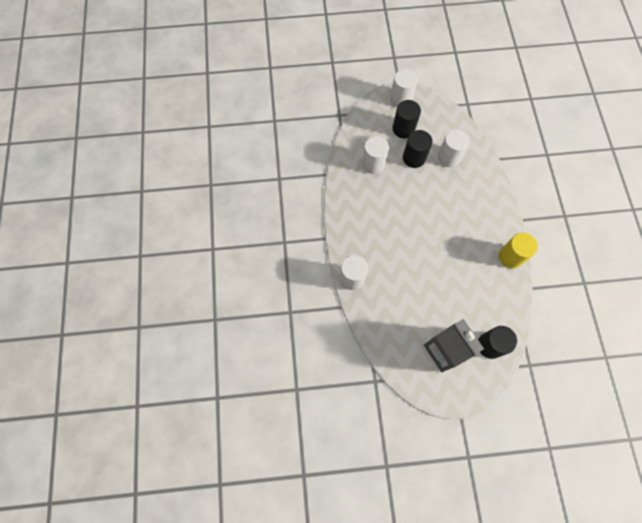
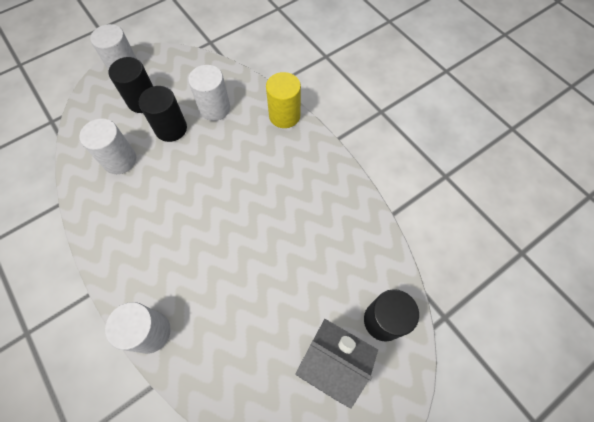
camera: 30 degrees left, 5 degrees down
yellow cylinder [499,233,538,268] -> yellow cylinder moved to [266,72,301,128]

